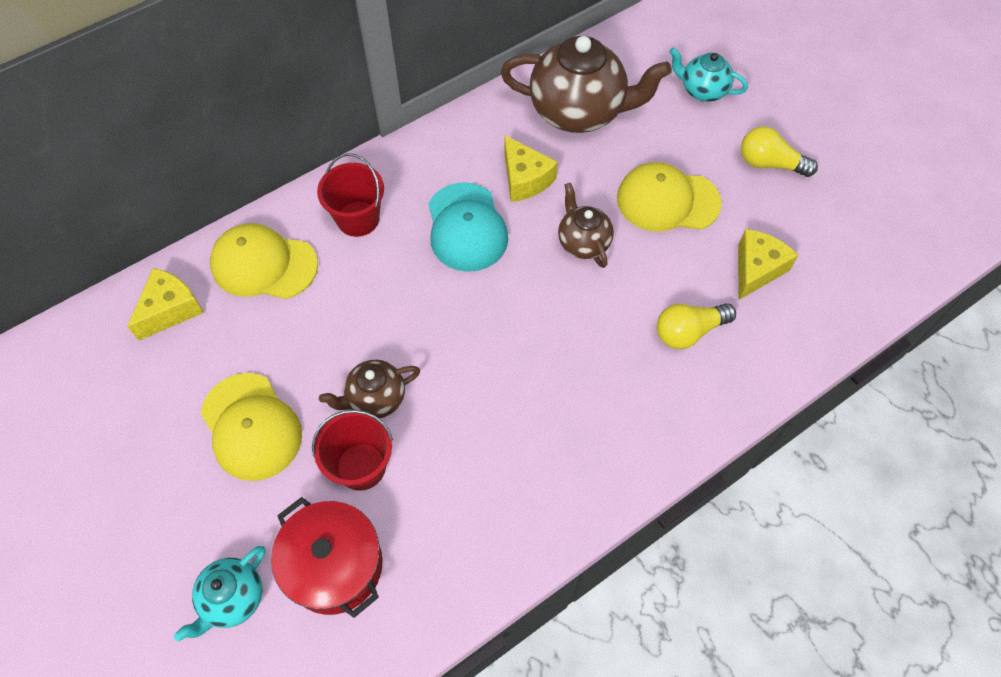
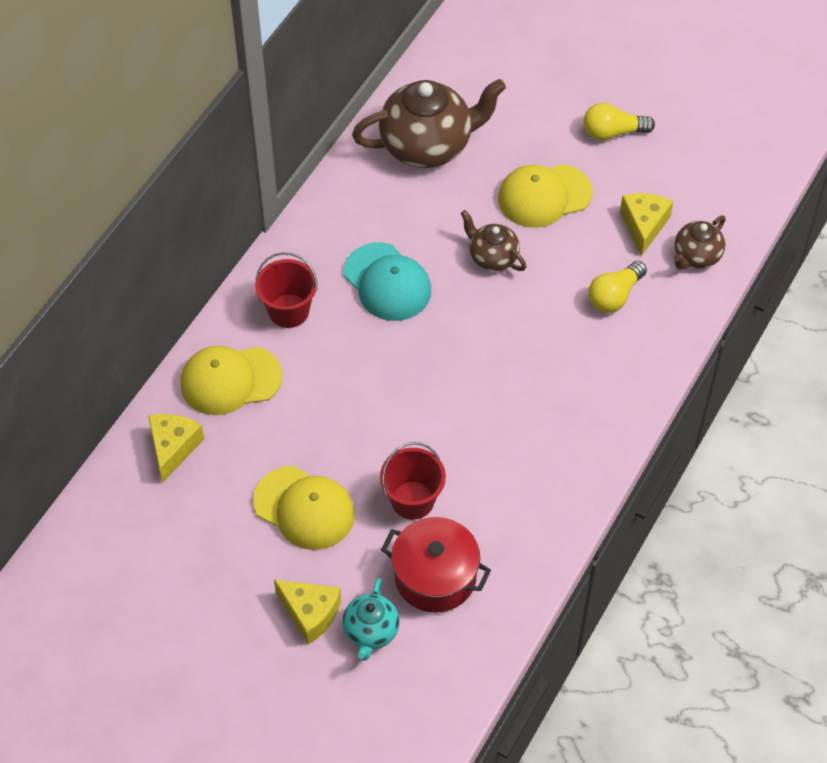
camera: 25 degrees left, 5 degrees down
brown teapot [319,360,420,419] -> brown teapot moved to [674,215,726,269]
yellow cheese [504,135,558,202] -> yellow cheese moved to [274,580,341,644]
turquoise teapot [669,47,748,102] -> none

